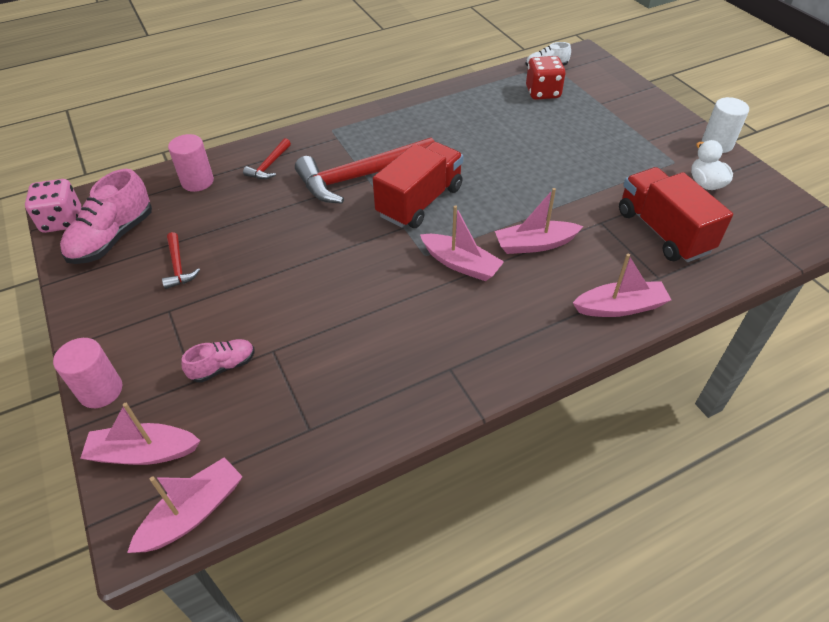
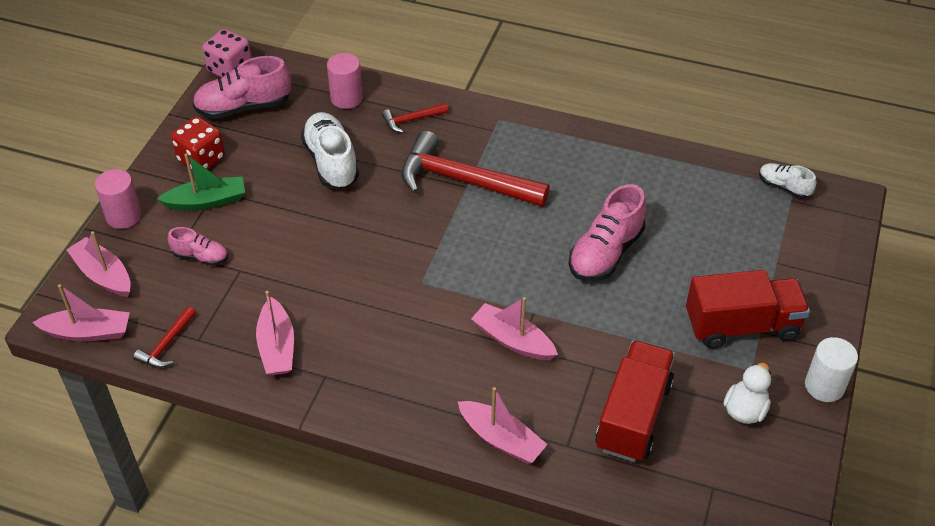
camera: 45 degrees right, 0 degrees up
red hammer [162,232,200,289] -> red hammer moved to [133,307,196,368]
red truck [373,142,464,228] -> red truck moved to [686,270,810,349]
pink boat [420,205,504,281] -> pink boat moved to [256,291,294,375]
red dice [526,56,566,100] -> red dice moved to [171,117,225,170]
none -> green boat [157,154,245,211]
none -> white shoe [301,112,359,189]
none -> pink shoe [569,184,646,281]

